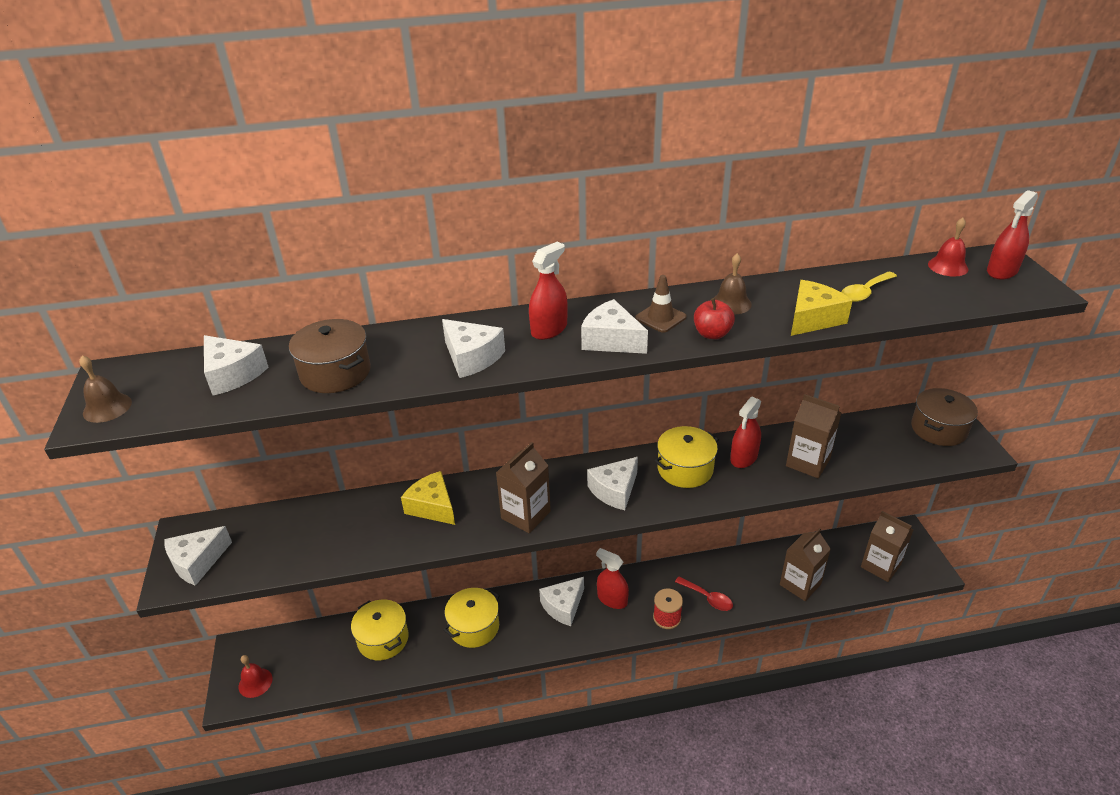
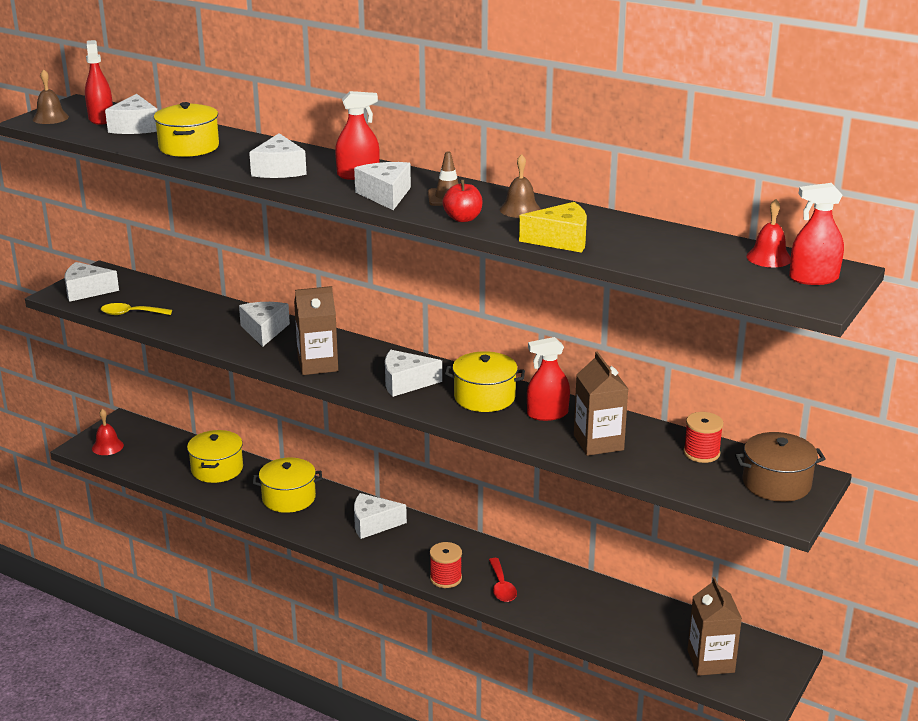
camera: 40 degrees right, 10 degrees down
brown pot [289,319,371,393] -> yellow pot [154,102,219,157]
yellow cheese [401,471,455,525] -> white cheese [239,302,290,347]
red spray bottle [596,548,629,609] -> red spray bottle moved to [85,40,113,125]
brown carton [780,528,831,601] -> none
yellow spoon [841,271,897,302] -> yellow spoon moved to [101,303,172,315]
none -> red spool [683,412,724,463]

